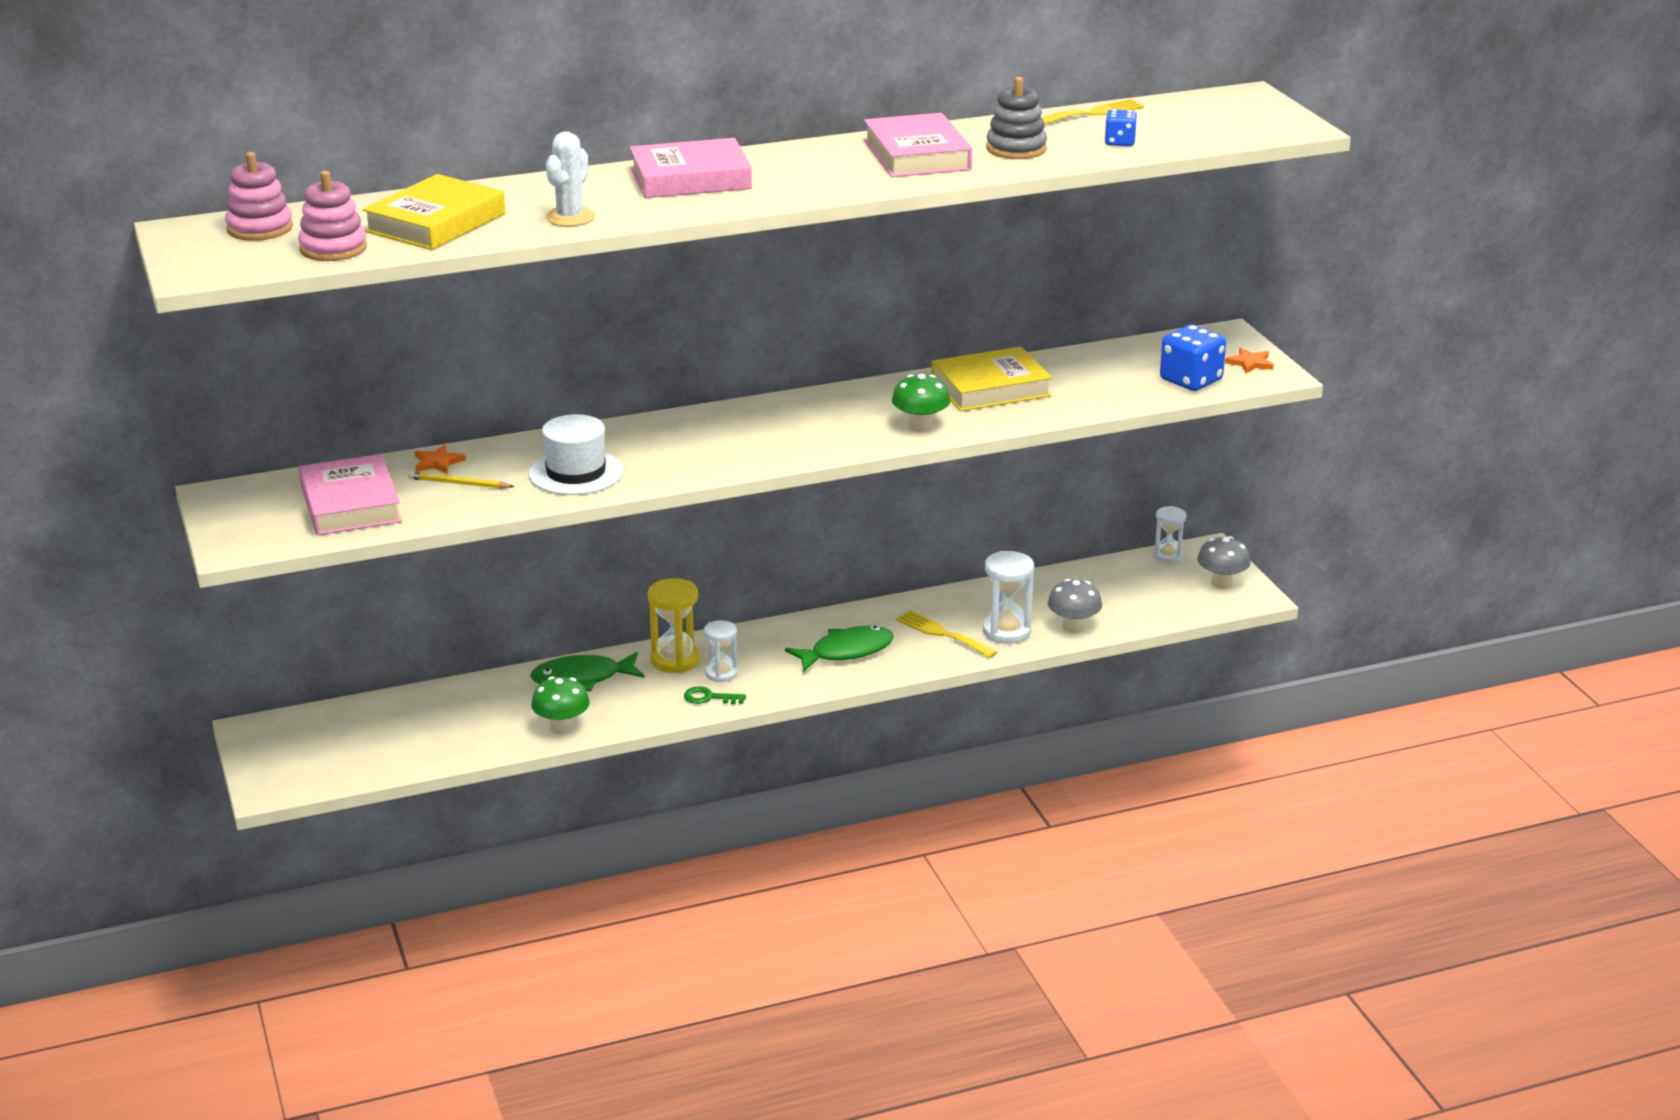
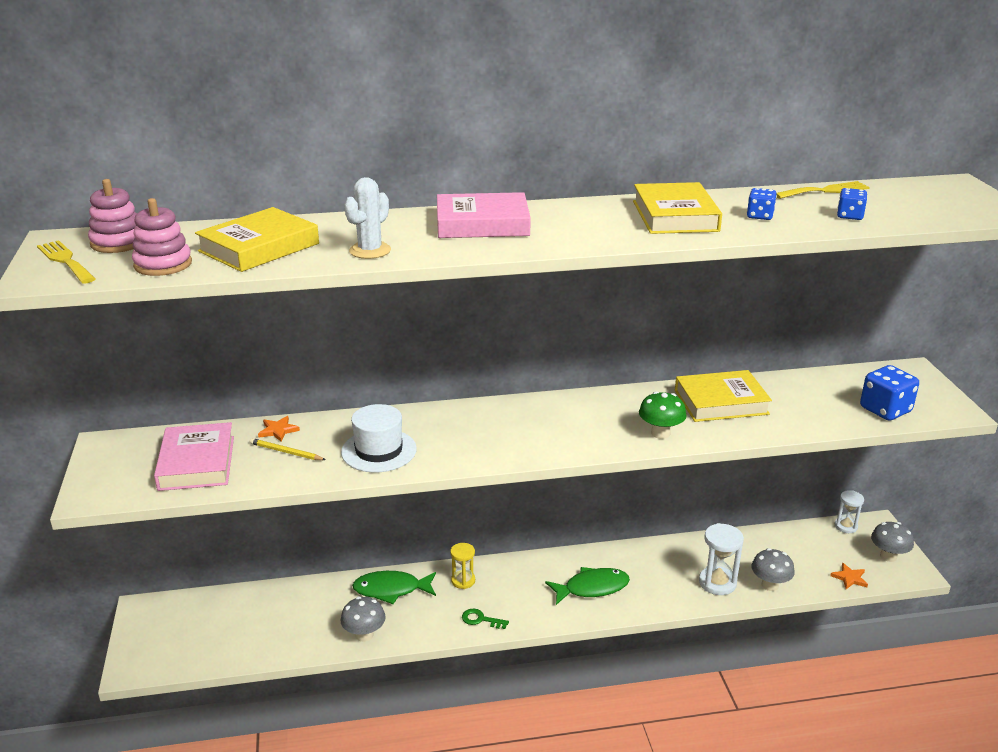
camera: 10 degrees right, 0 degrees up
green mushroom [531,676,590,734] -> grey mushroom [341,597,385,642]
yellow hourglass [647,578,700,673] -> yellow hourglass [450,543,475,589], size x0.65
white hourglass [704,620,738,682] -> none
pink book [864,113,972,177] -> yellow book [633,182,722,234]
yellow fork [896,610,997,658] -> yellow fork moved to [37,240,95,284]
grey stacking toy [986,77,1047,159] -> blue dice [747,188,777,220]
orange star [1225,348,1274,373] -> orange star moved to [830,563,868,589]

